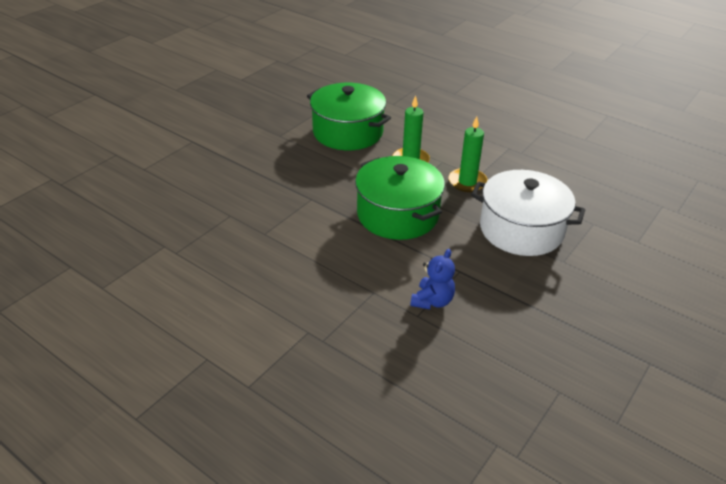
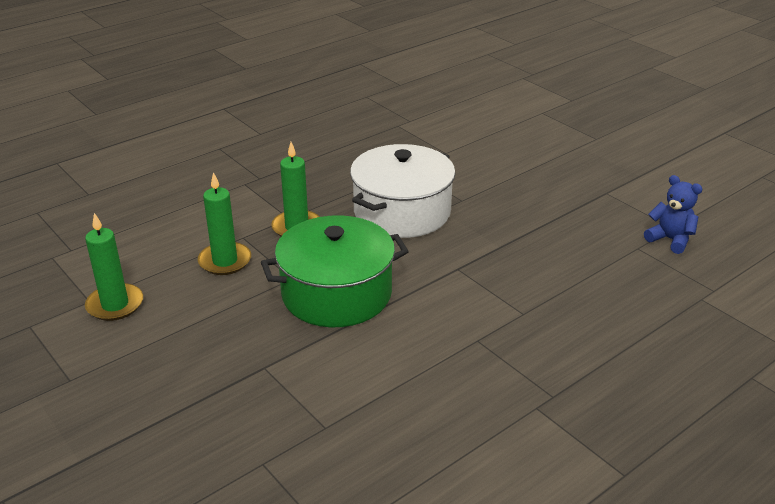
camera: 75 degrees left, 5 degrees down
green pot [307,83,391,150] -> green candle [85,213,143,321]
blue teddy bear [410,249,455,309] -> blue teddy bear moved to [644,175,702,254]

